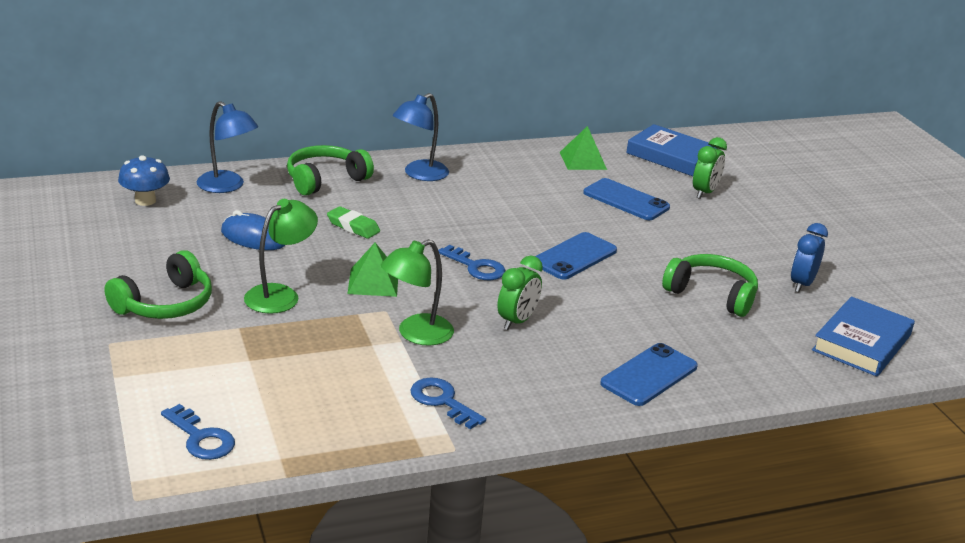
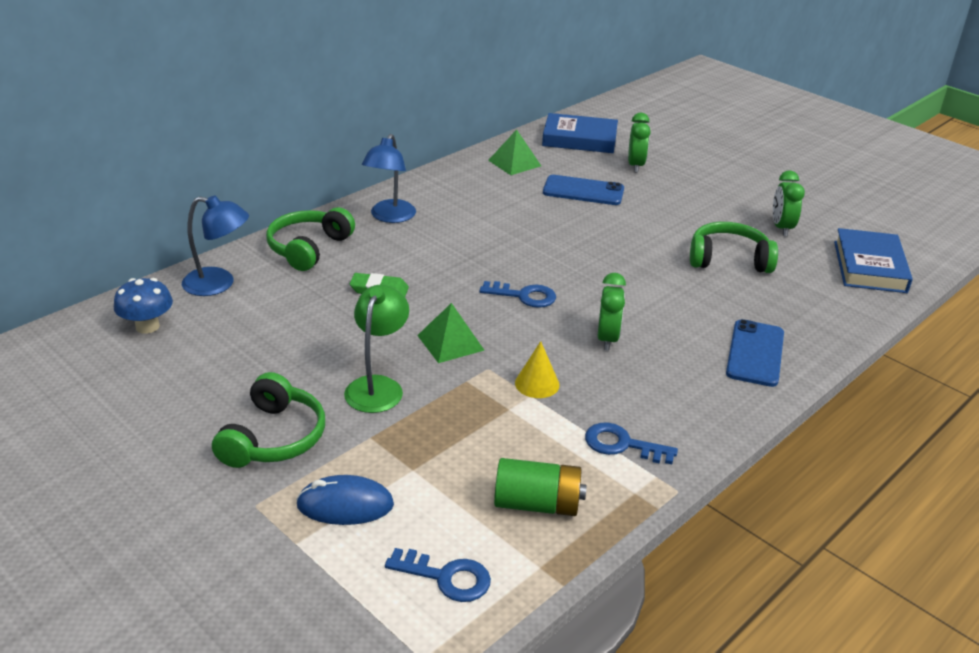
camera: 25 degrees left, 5 degrees up
blue mouse [221,210,285,250] -> blue mouse moved to [296,475,394,525]
green lamp [381,239,454,346] -> yellow cone [515,341,560,398]
blue phone [535,232,617,280] -> none
blue clock [791,223,828,292] -> green clock [773,170,805,236]
none -> green battery [494,458,587,516]

